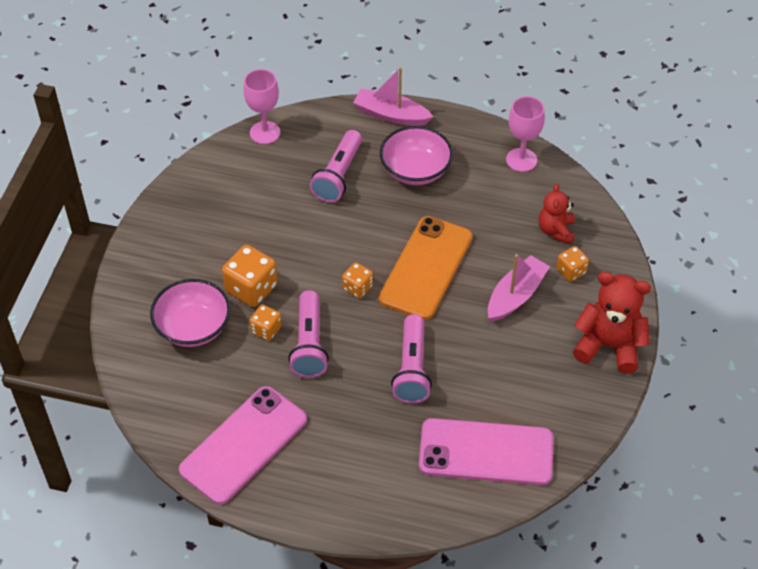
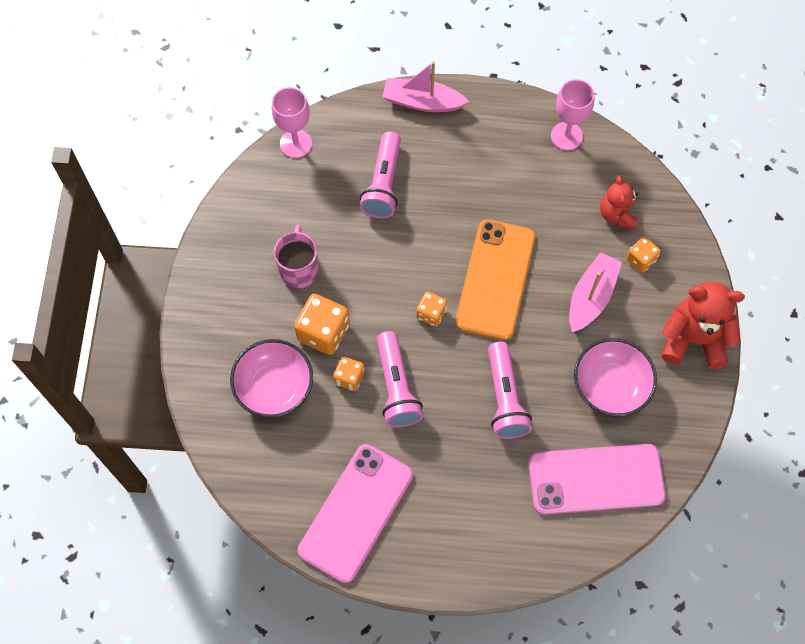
camera: 10 degrees left, 15 degrees up
pink bowl [380,126,453,185] -> pink bowl moved to [574,338,657,417]
none -> pink mug [274,225,319,288]

